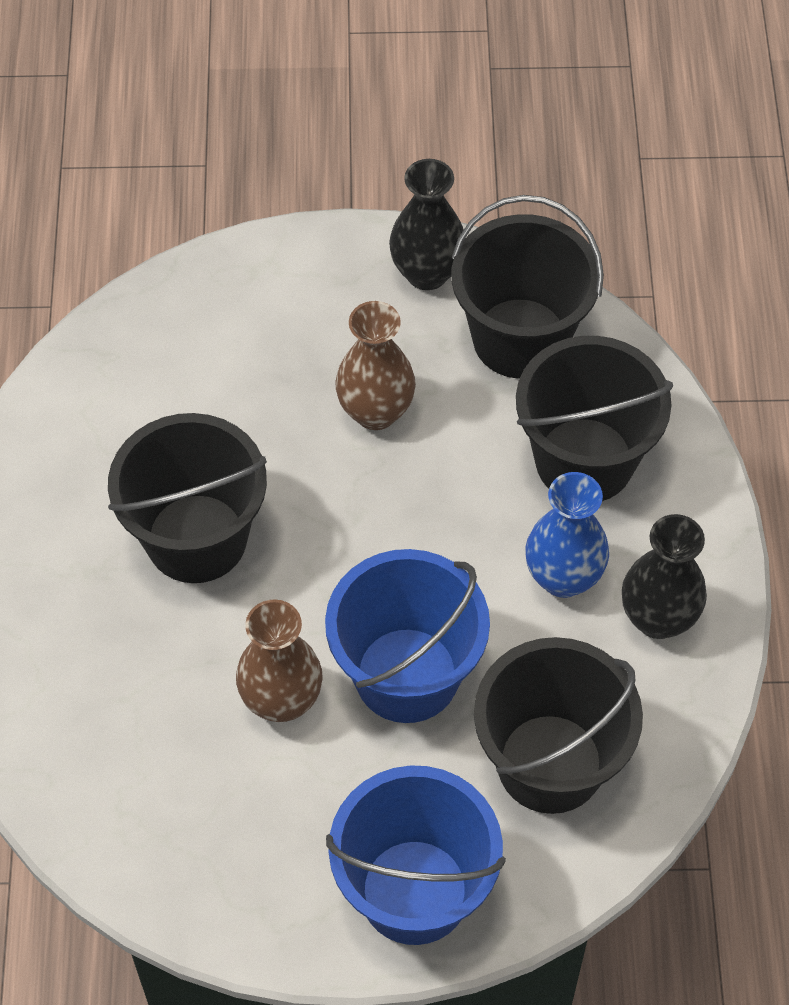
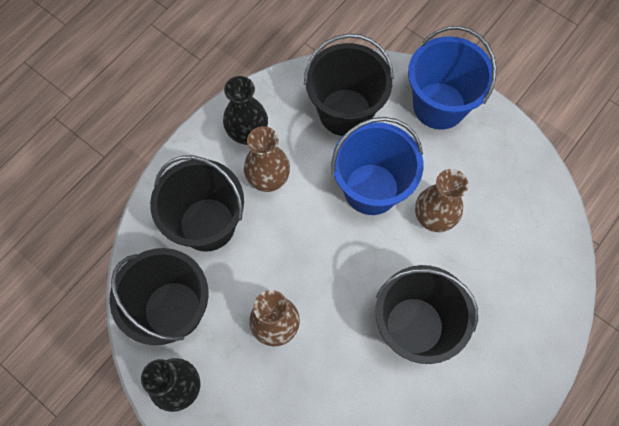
camera: 140 degrees left, 10 degrees up
blue vase [525,472,609,598] -> brown vase [244,126,290,192]

